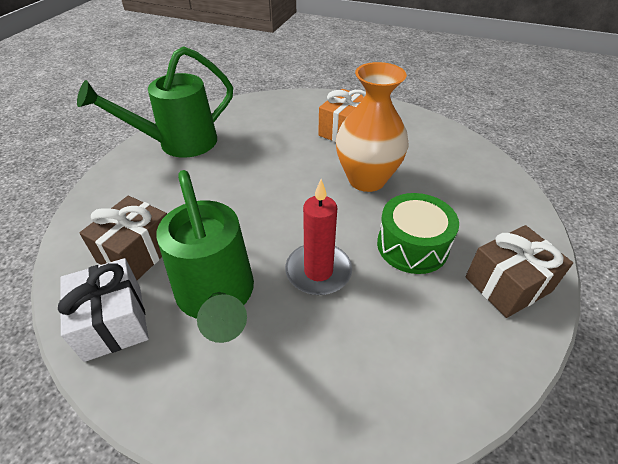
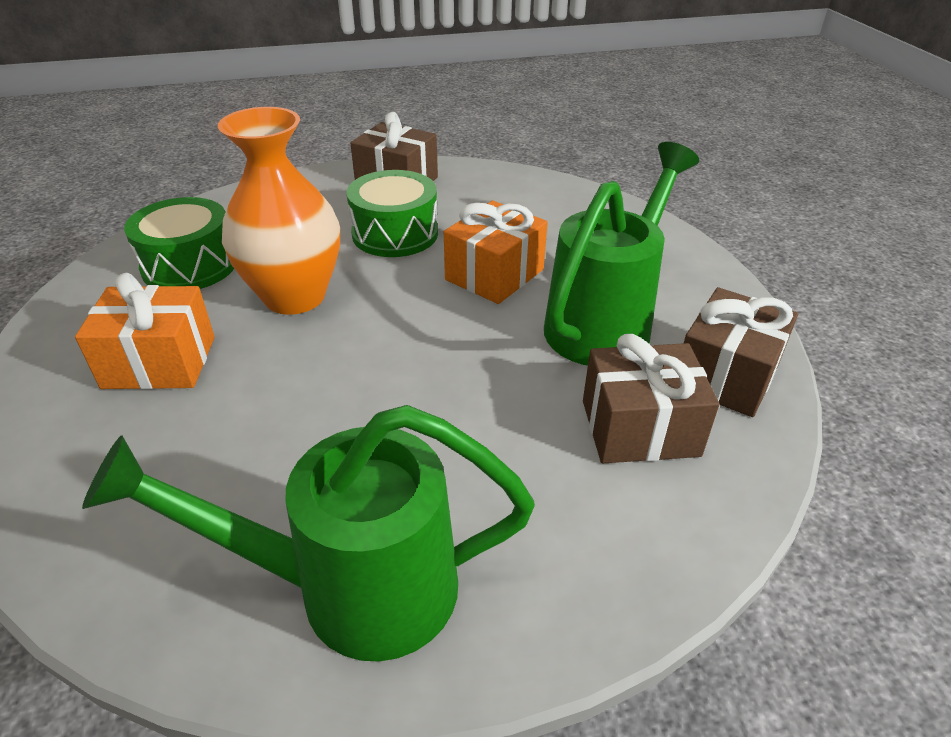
camera: 125 degrees left, 5 degrees down
white gift [58,258,149,362] -> brown gift [684,287,798,417]
green watering can [77,46,233,158] -> green watering can turned 150 degrees clockwise [82,405,535,662]
red candle [285,179,352,295] -> orange gift [444,201,548,304]
none -> green drum [124,197,234,289]

